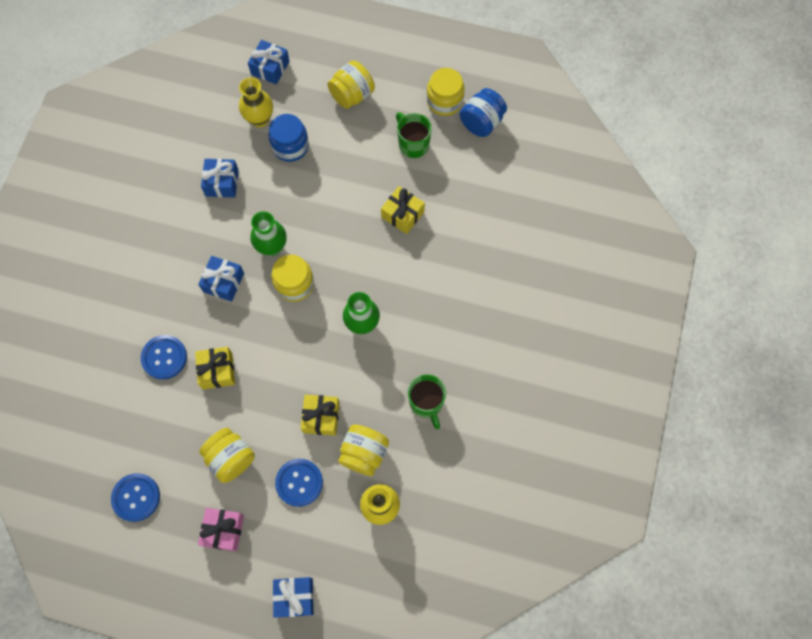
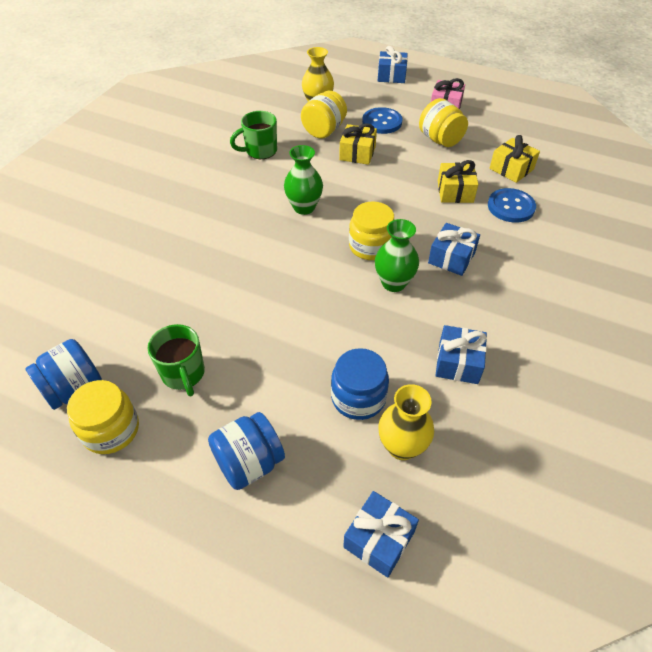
camera: 170 degrees left, 20 degrees down
blue button [111,473,160,522] -> none
yellow jar [327,61,375,109] -> blue jar [208,412,285,490]
yellow gift [381,186,425,234] -> yellow gift moved to [490,135,540,183]
green mug [408,374,446,429] -> green mug turned 105 degrees counterclockwise [230,111,277,159]

